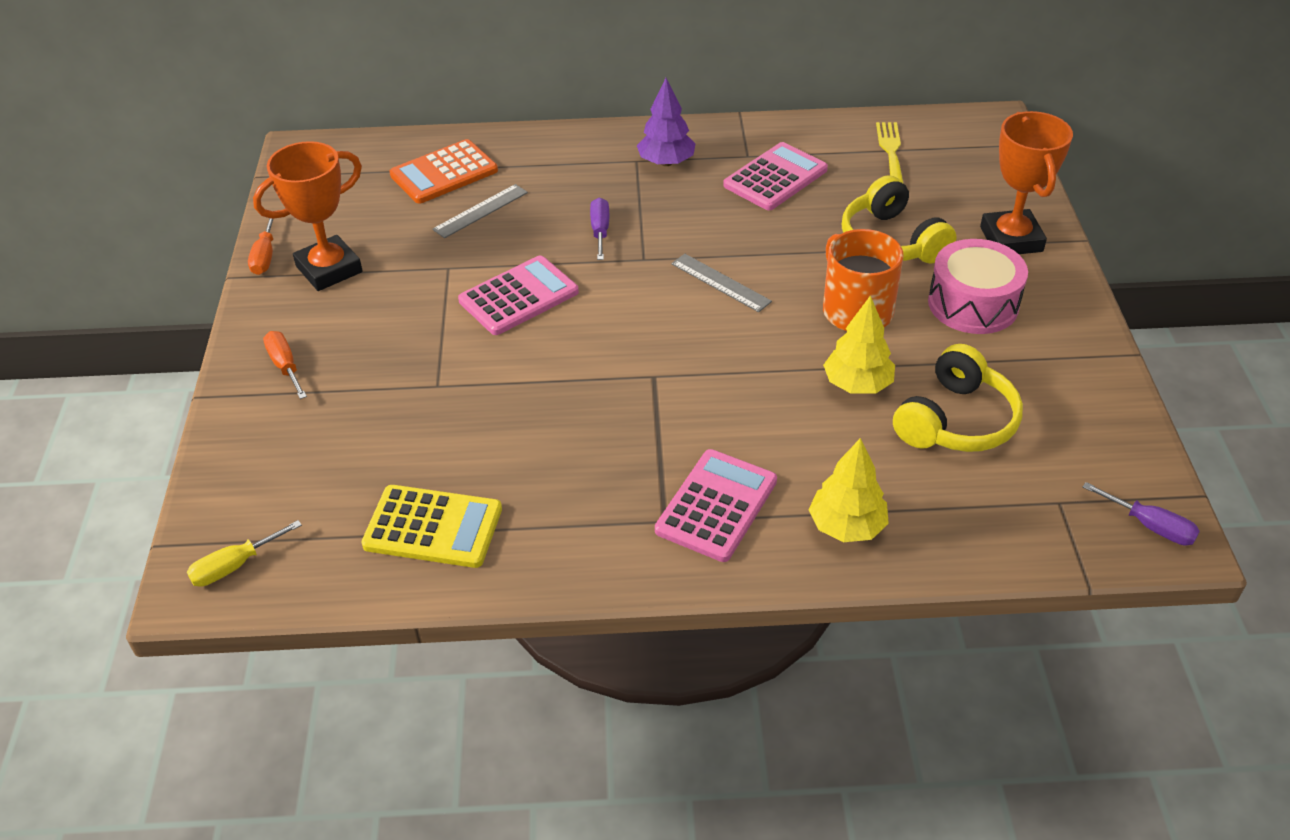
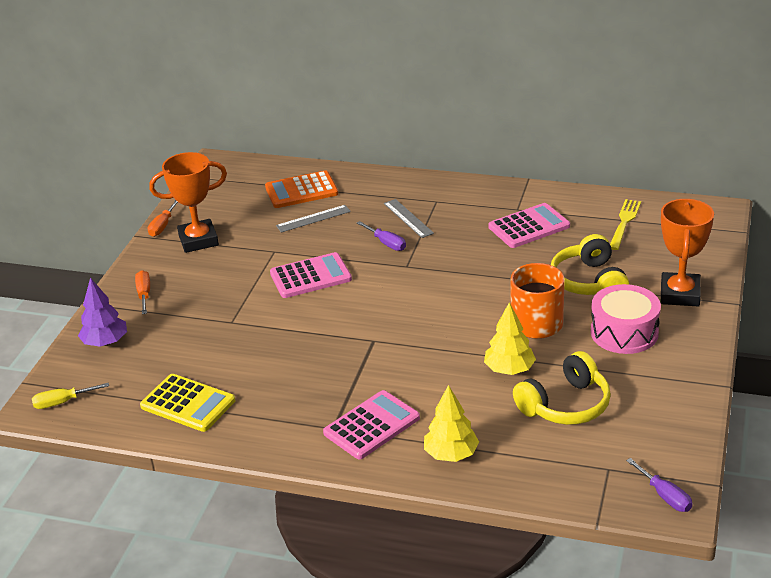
camera: 20 degrees right, 10 degrees down
purple screwdriver [590,198,609,260] -> purple screwdriver turned 120 degrees clockwise [357,221,406,251]
purple tree [637,78,696,166] -> purple tree moved to [78,278,127,347]
grey ruler [671,254,772,312] -> grey ruler moved to [384,199,434,238]

